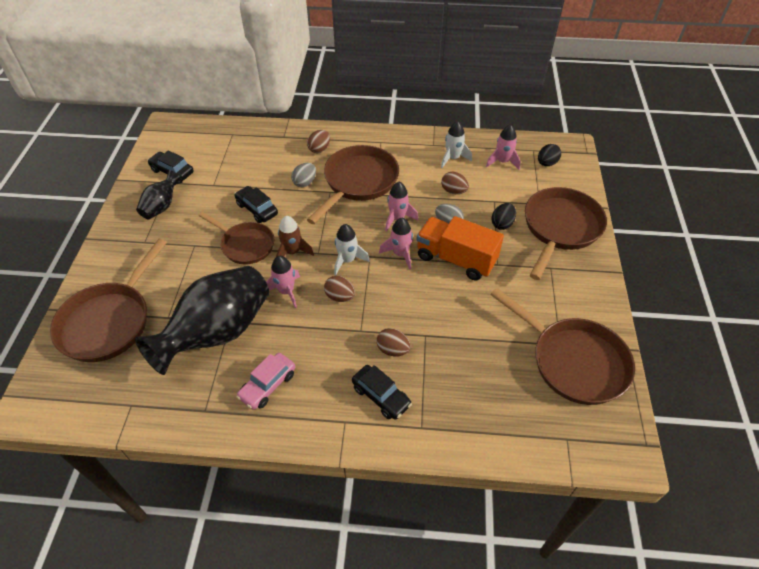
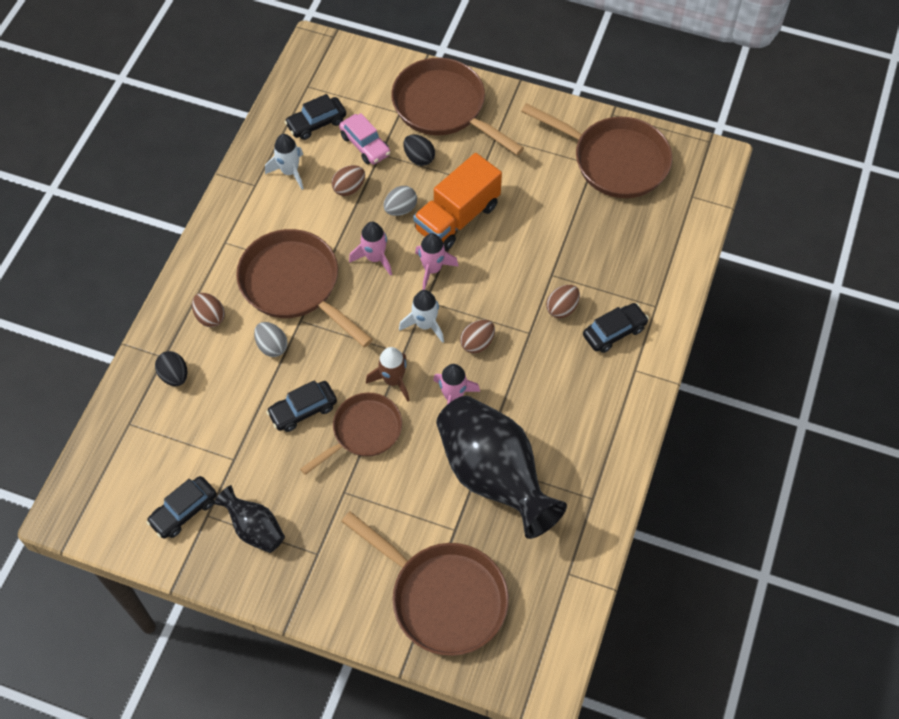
camera: 75 degrees left, 10 degrees up
pink car [236,353,295,410] -> pink car moved to [339,113,390,165]
pink rocket [486,124,521,170] -> black car [284,94,346,140]
brown pan [490,288,635,405] -> brown pan turned 60 degrees clockwise [521,103,672,198]
black egg [538,144,561,166] -> black egg moved to [155,351,187,386]

